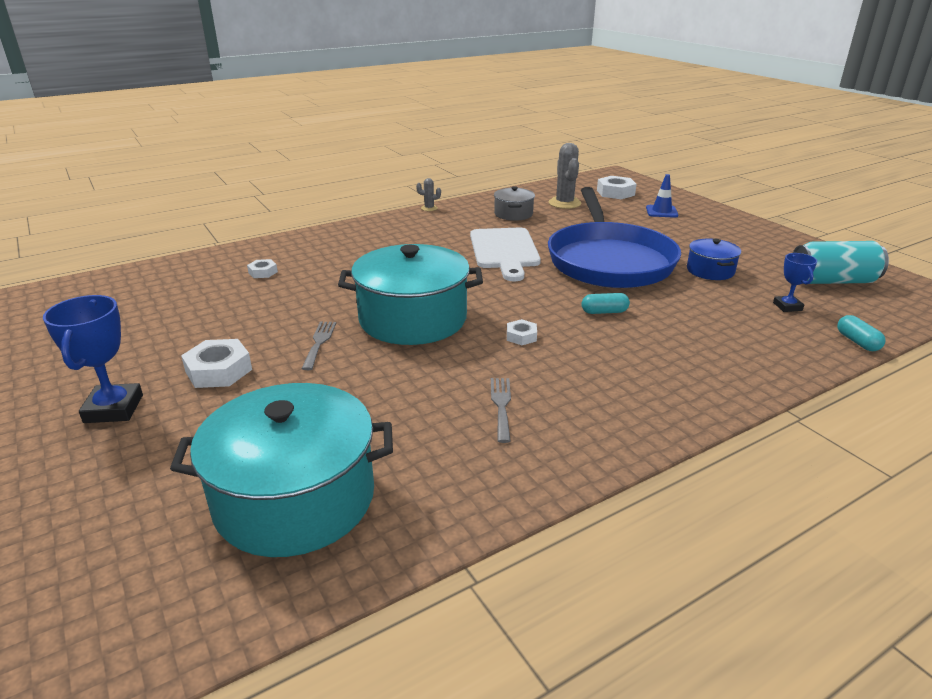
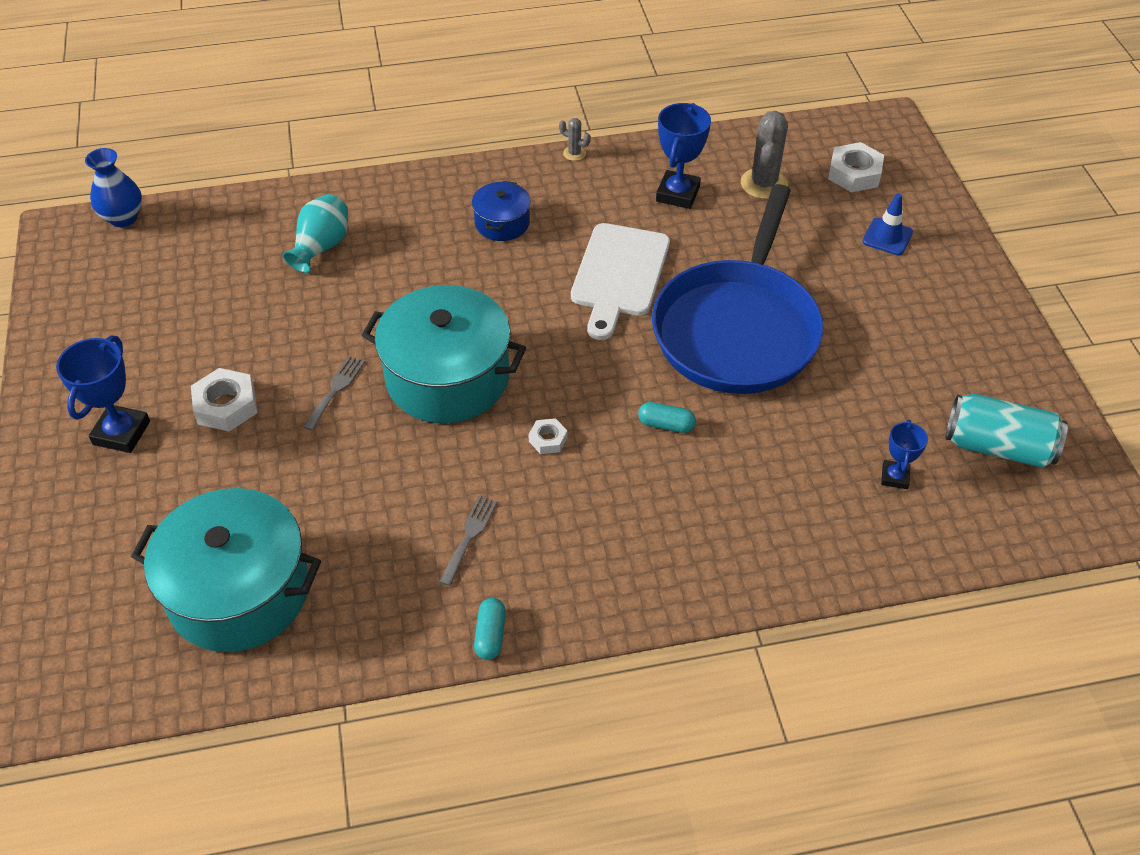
camera: 20 degrees right, 20 degrees up
white nut [247,259,278,278] -> turquoise vase [283,194,348,273]
grey pot [494,186,535,221] -> blue trophy [656,103,711,209]
blue pot [687,239,741,280] -> blue pot moved to [472,181,531,241]
turquoise capsule [837,315,886,351] -> turquoise capsule moved to [474,598,506,660]
none -> blue vase [85,148,142,227]

